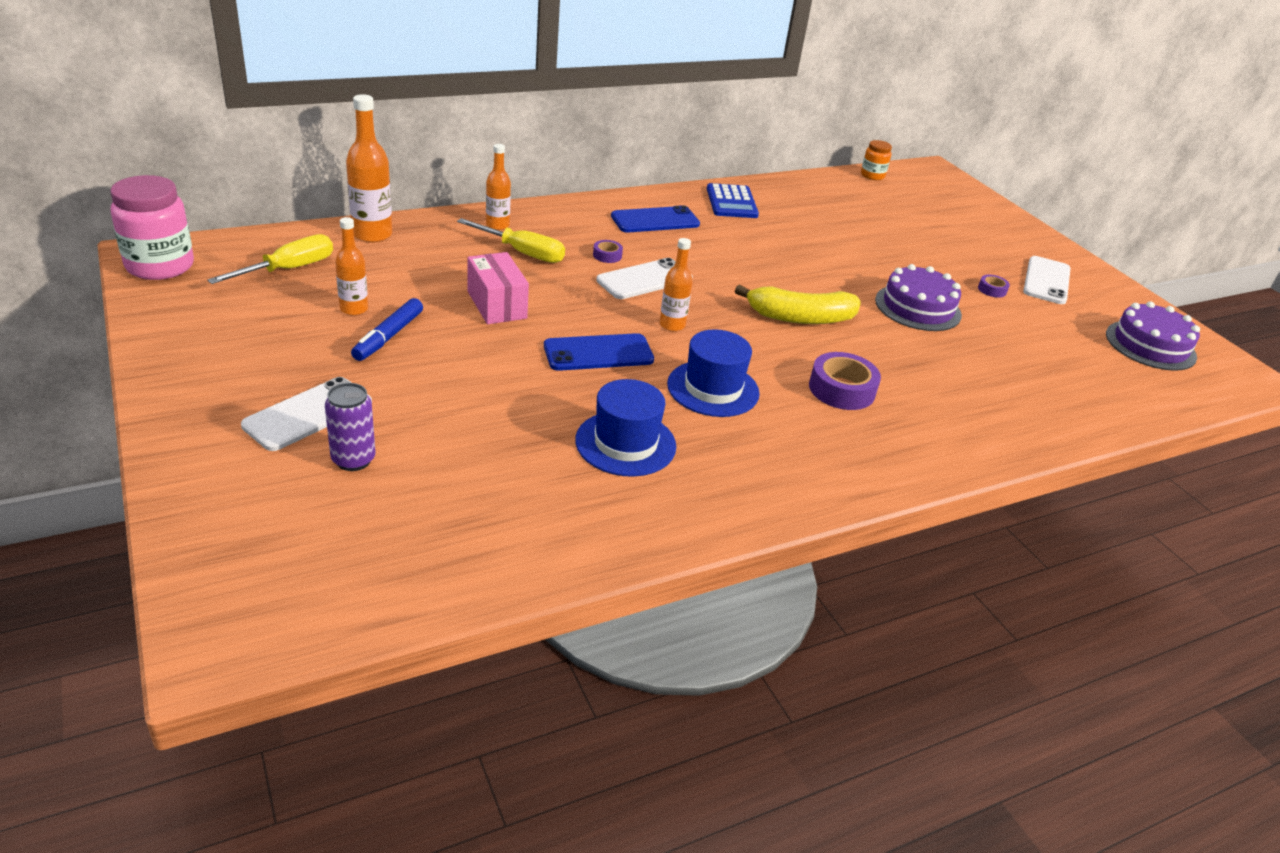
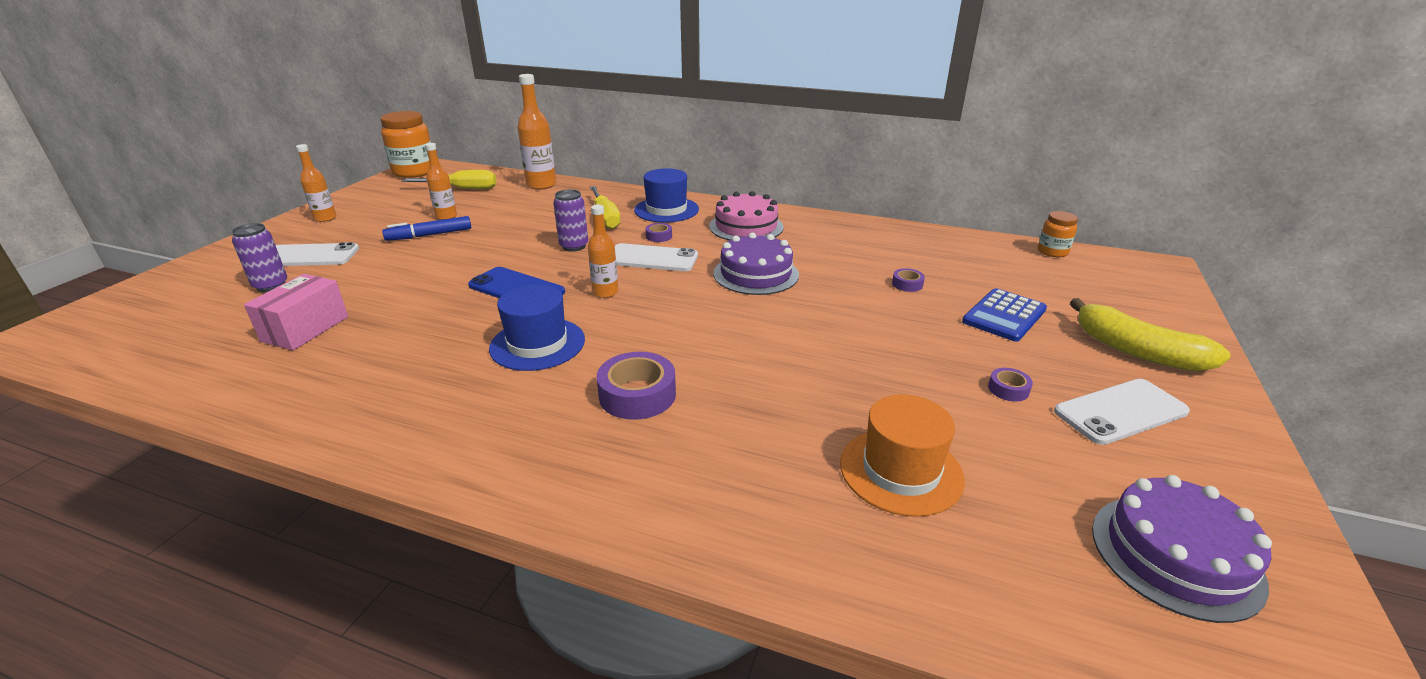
camera: 50 degrees right, 5 degrees down
pink jar [110,175,194,280] -> orange jar [380,111,431,178]
pink box [468,252,529,324] -> pink box moved to [244,274,348,350]
orange bottle [486,144,511,230] -> orange bottle moved to [296,144,336,222]
blue hat [575,379,676,477] -> blue hat moved to [634,168,699,223]
blue phone [611,205,700,233] -> pink cake [709,191,784,240]
blue calculator [707,183,759,218] -> blue calculator moved to [962,288,1047,342]
yellow banana [735,285,860,324] -> yellow banana moved to [1070,298,1231,371]
purple cake [875,264,962,331] -> purple cake moved to [713,232,799,295]
none -> purple can [553,189,588,252]
none -> orange hat [840,394,965,517]
none -> purple tape [892,268,925,292]

